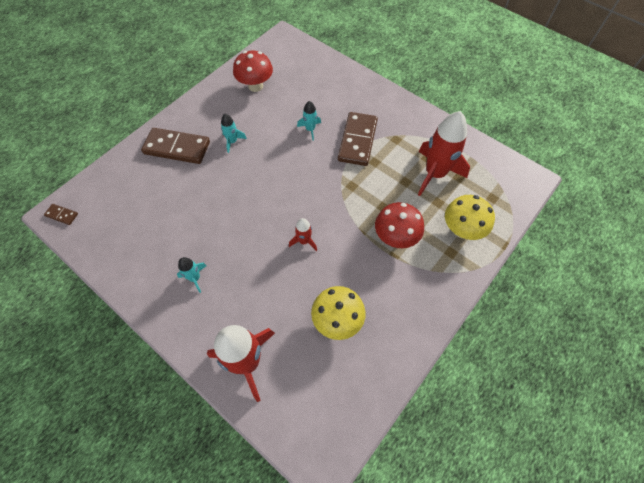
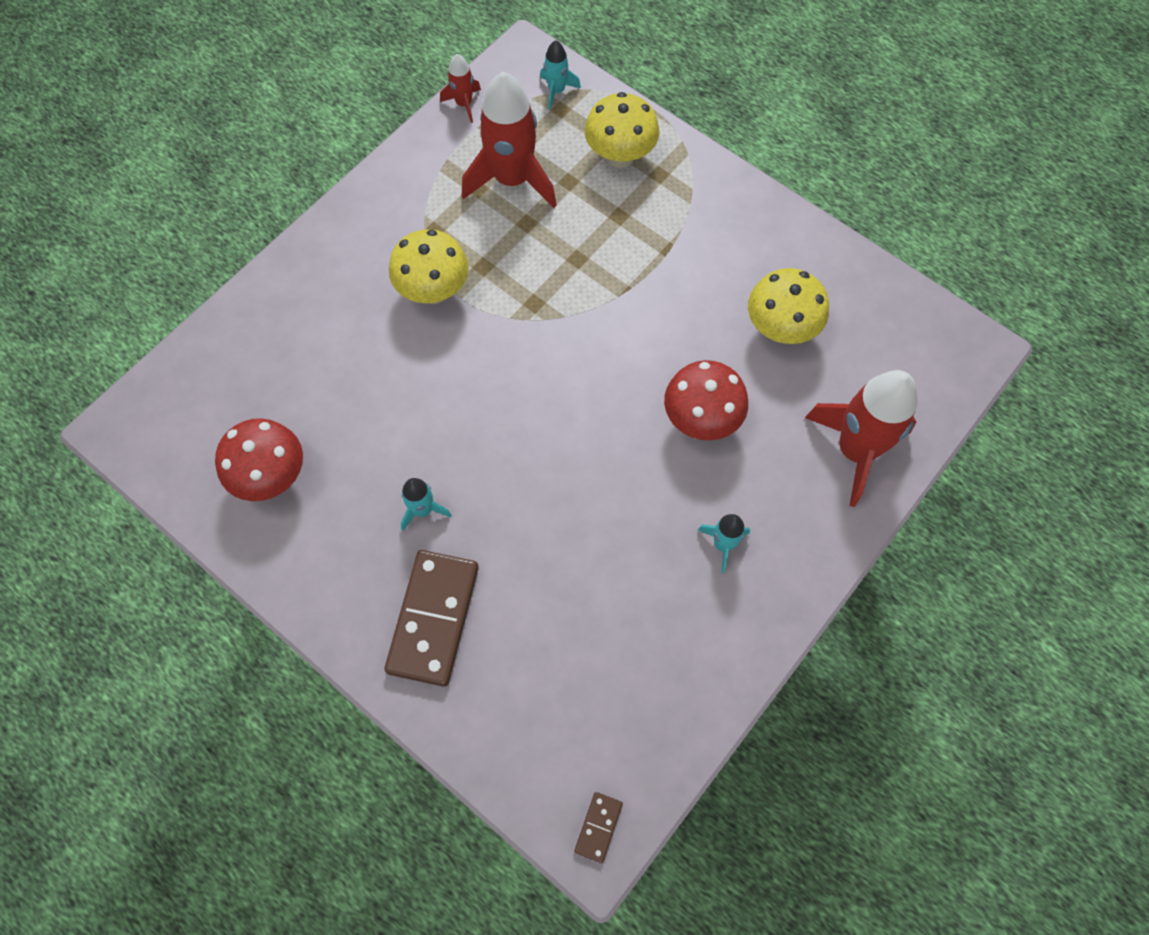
camera: 90 degrees left, 5 degrees up
red rocket [289,218,317,251] -> red rocket moved to [440,54,481,123]
turquoise rocket [297,101,321,141] -> turquoise rocket moved to [540,40,581,110]
brown domino [338,112,378,166] -> yellow mushroom [389,229,469,304]
red mushroom [375,202,424,248] -> red mushroom moved to [664,360,748,441]

